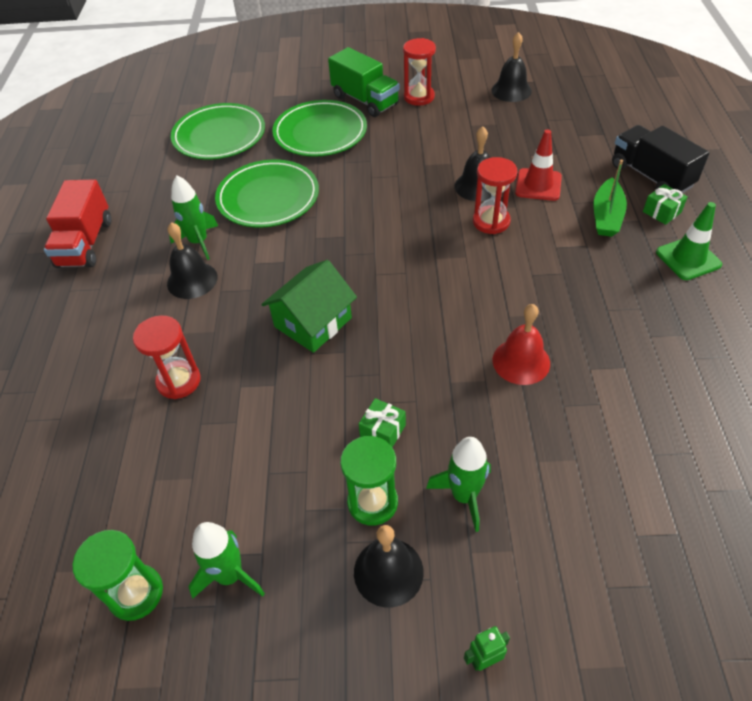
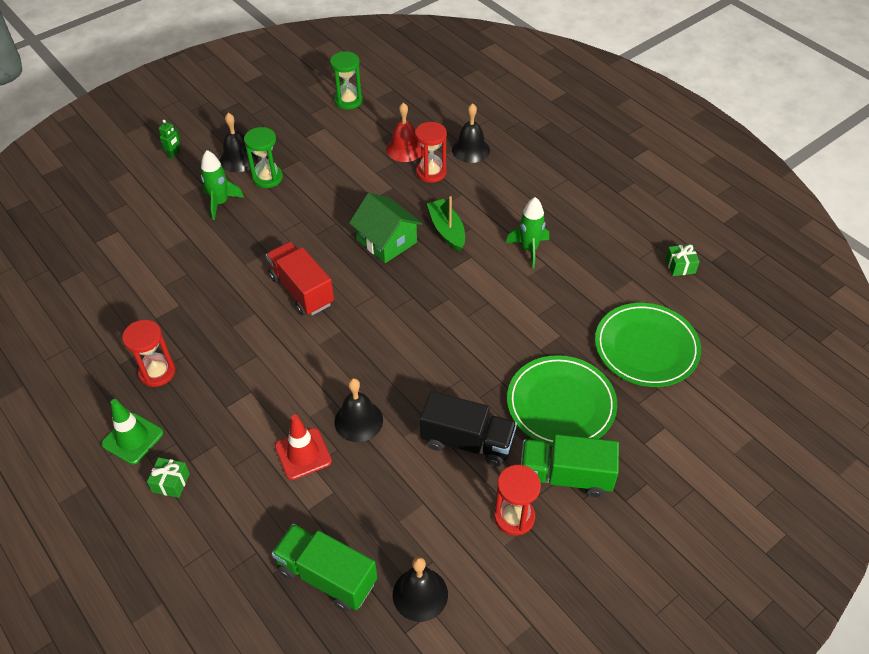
camera: 140 degrees right, 0 degrees up
red truck [44,179,111,268] -> red truck moved to [266,242,334,315]
black bell [167,222,217,299] -> black bell moved to [452,103,490,163]
green rocket [188,522,265,599] -> none
green plate [215,159,319,228] -> none
green house [261,260,357,353] -> green house turned 45 degrees counterclockwise [349,193,422,263]
green gift [359,398,406,447] -> green gift moved to [665,244,700,276]
red hourglass [473,157,518,234] -> red hourglass moved to [122,320,176,387]
red bell [493,304,550,385] -> red bell moved to [386,103,421,162]
green boat [593,160,627,237] -> green boat moved to [427,196,465,252]
black truck [612,125,709,193] -> black truck moved to [420,391,517,467]
none -> green truck [271,524,377,611]

